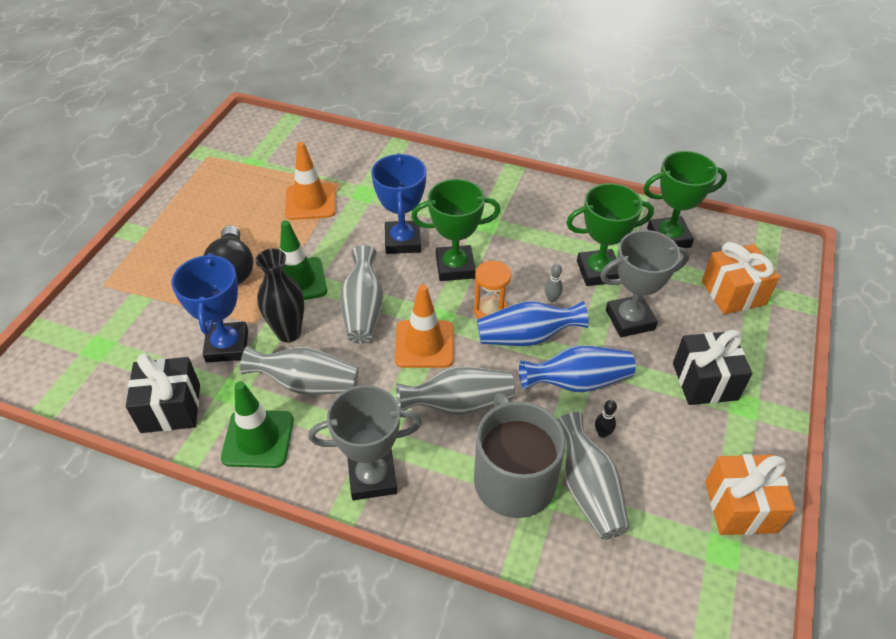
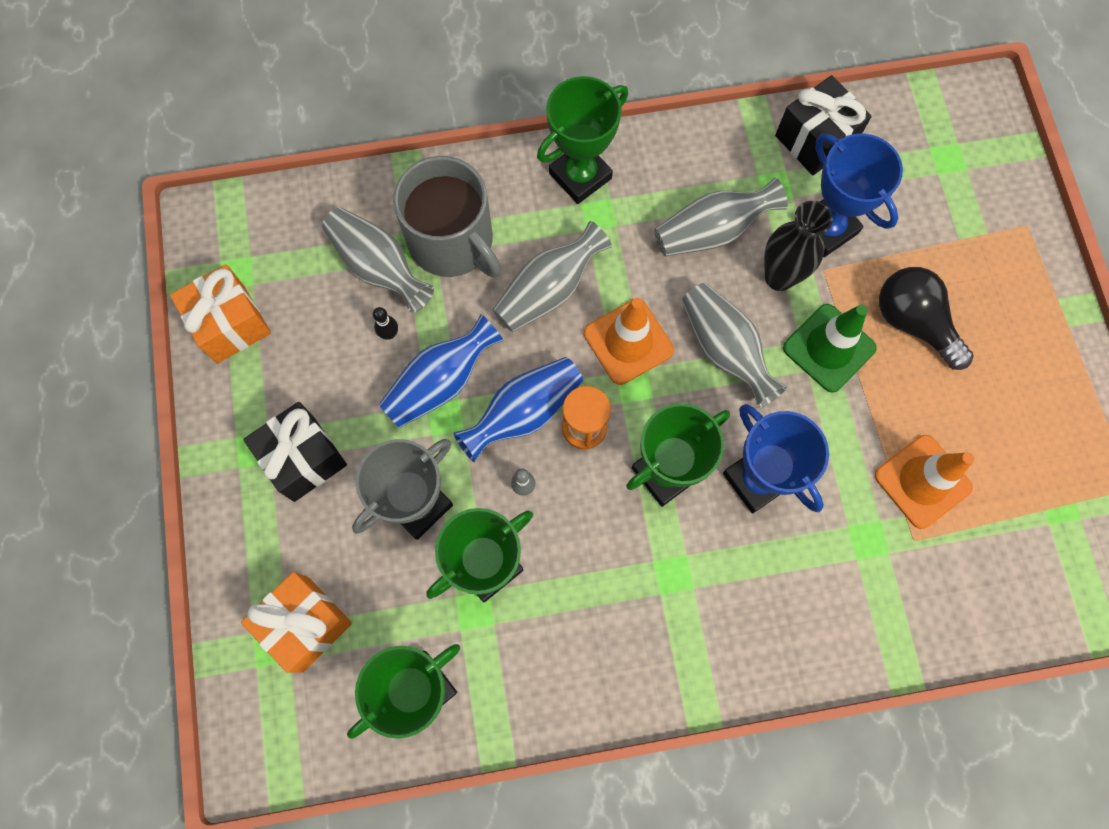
camera: 150 degrees right, 25 degrees up
green traffic cone [221,381,294,468] -> none
grey trophy [308,385,422,500] -> green trophy [537,76,628,204]

